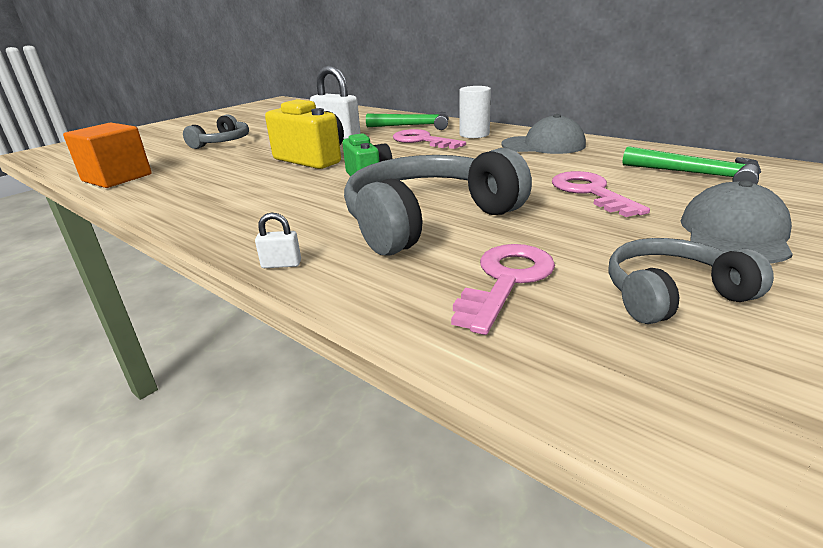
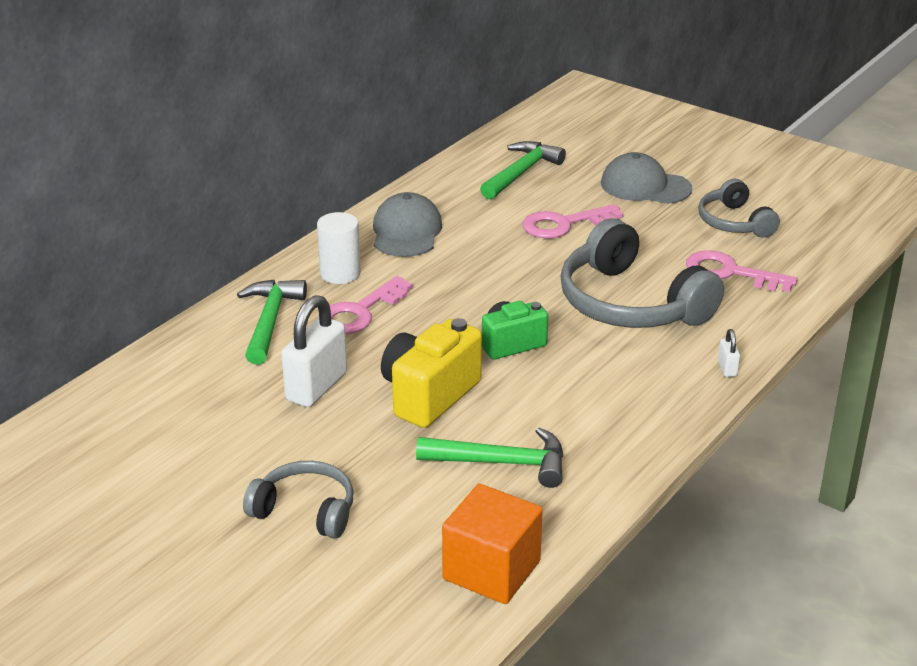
camera: 95 degrees left, 5 degrees up
none -> green hammer [416,427,563,488]

